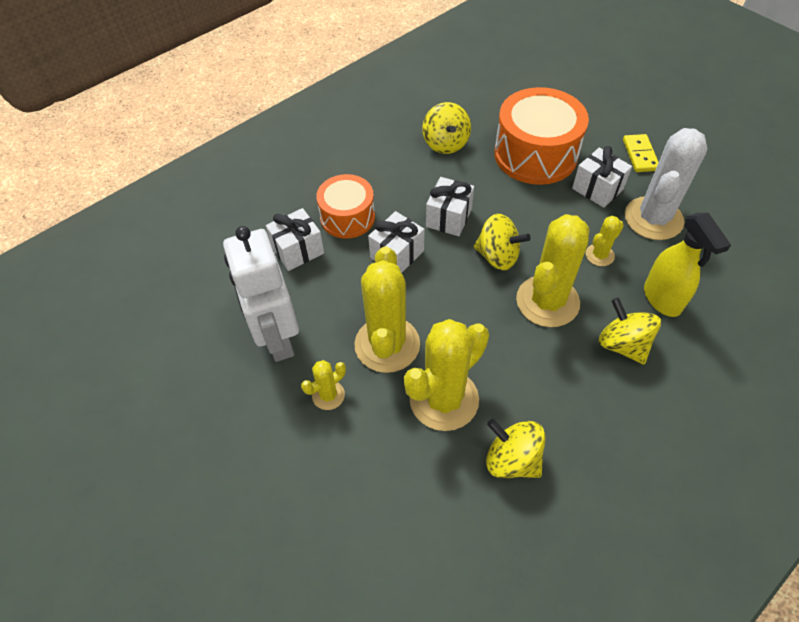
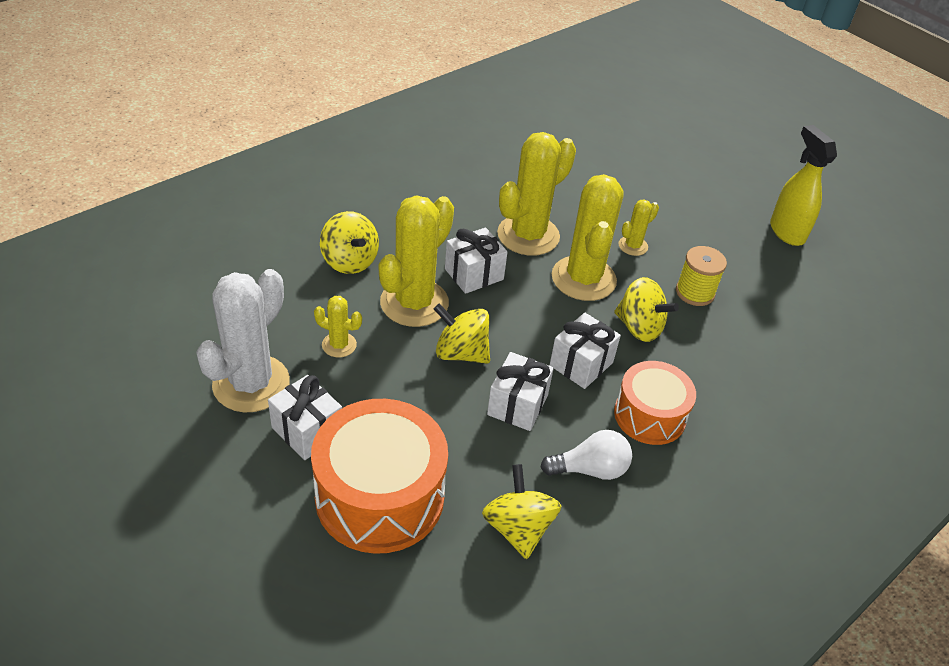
camera: 175 degrees right, 10 degrees down
white robot [223,226,299,362] -> yellow spool [676,246,727,306]
white gift [266,208,324,271] -> white gift moved to [445,227,507,294]
yellow spinning top [486,419,546,478] -> yellow spinning top moved to [614,277,679,342]
yellow cactus [586,216,624,266] -> yellow cactus turned 60 degrees clockwise [314,296,362,357]
yellow domino [623,134,659,172] -> none
yellow spray bottle [644,213,731,317] -> yellow spray bottle moved to [770,125,837,246]
none -> white light bulb [540,430,632,480]

